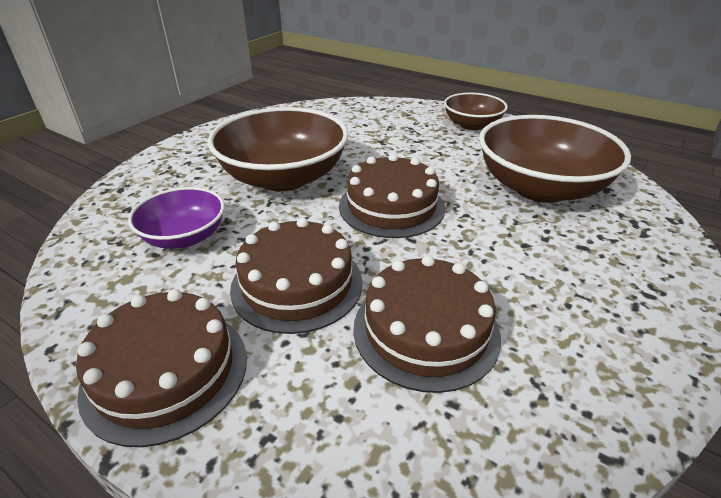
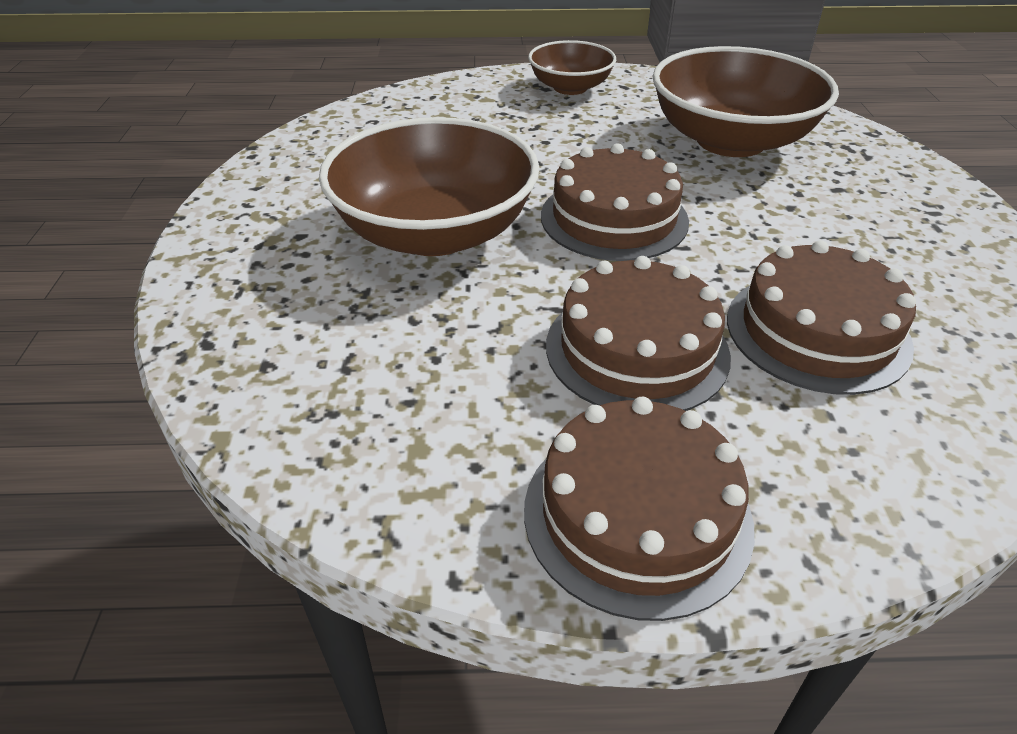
camera: 35 degrees left, 5 degrees up
purple bowl [128,187,225,249] -> none

